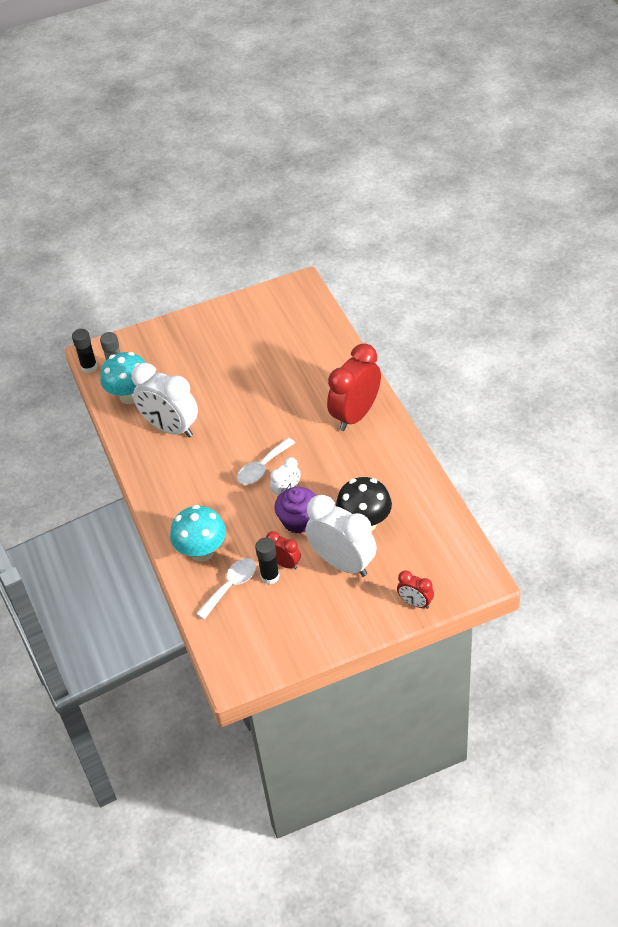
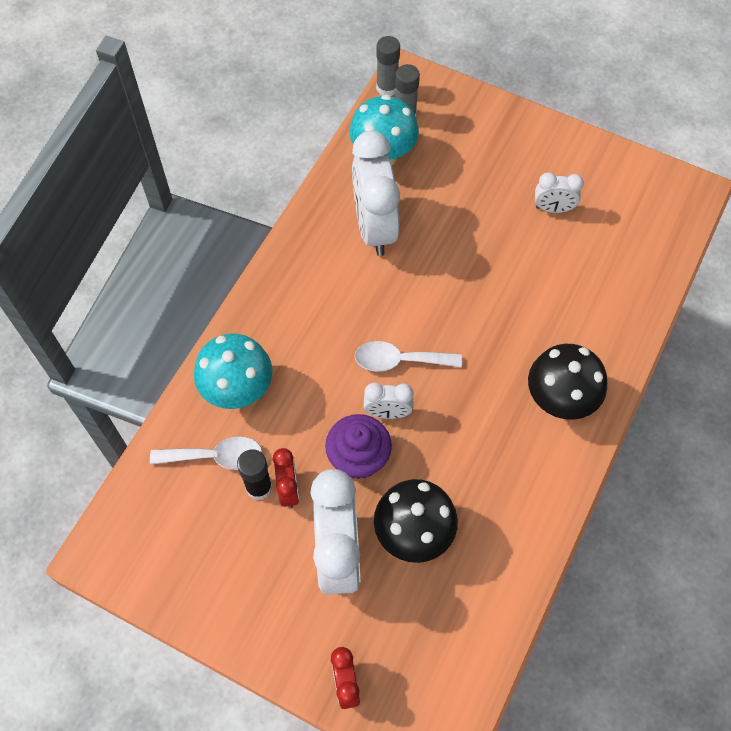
camera: 45 degrees right, 15 degrees up
black glue stick [72,329,97,373] -> grey glue stick [376,36,400,96]
red clock [327,343,381,431] -> black mushroom [528,344,607,420]
none -> white clock [535,172,584,213]

